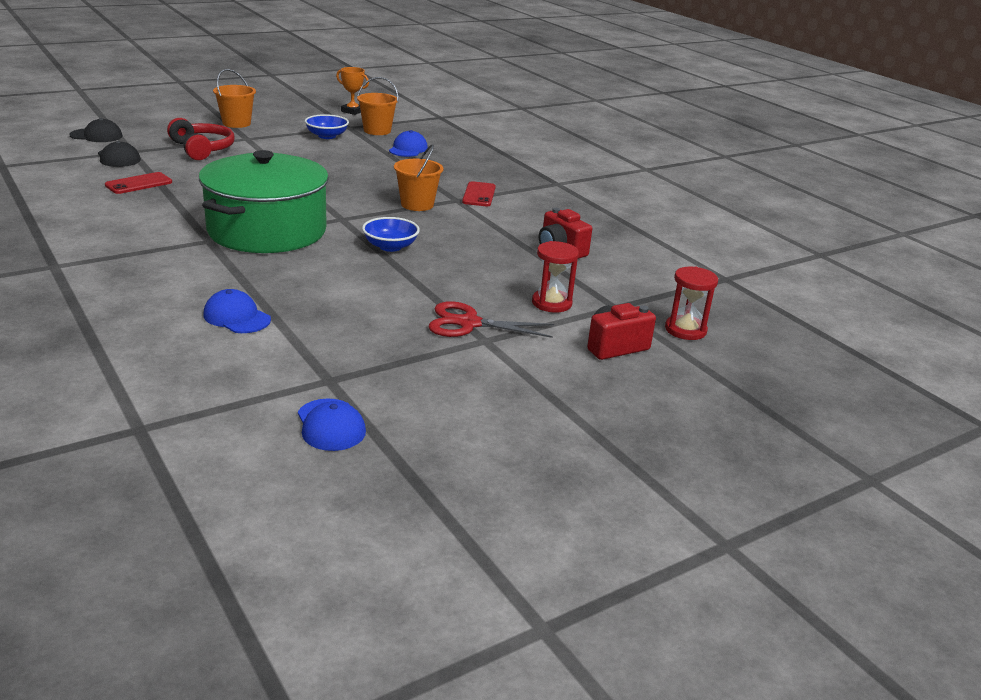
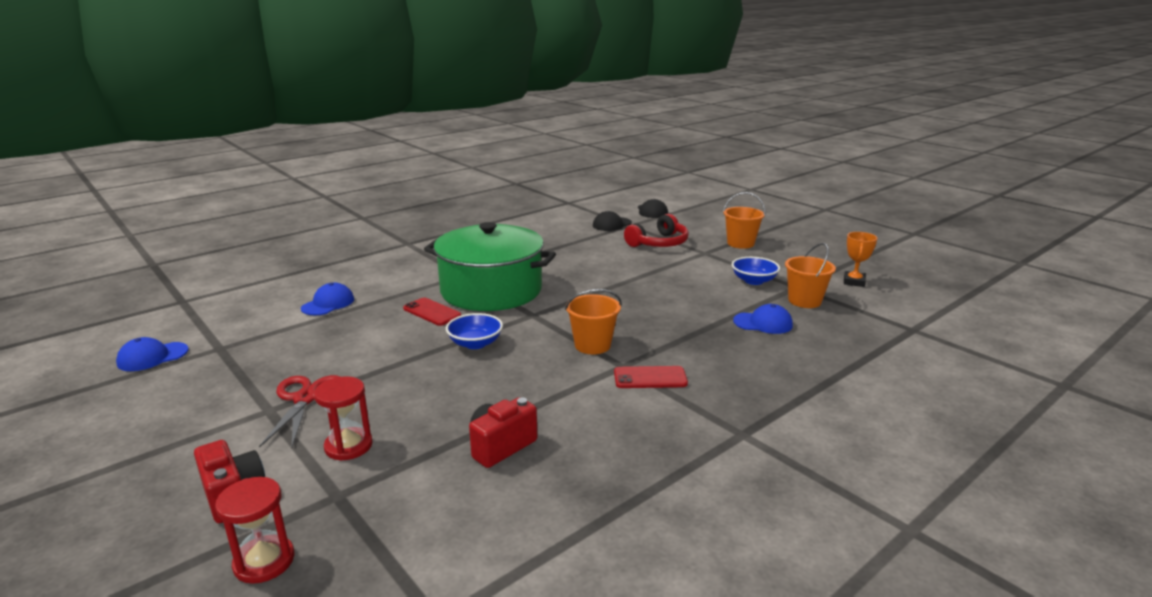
camera: 85 degrees right, 5 degrees down
red phone [105,172,172,194] -> red phone moved to [403,298,461,326]

